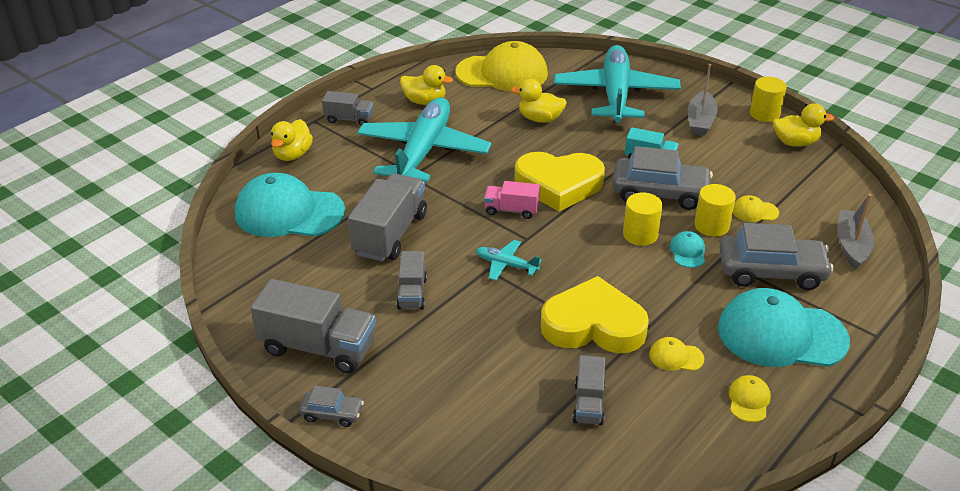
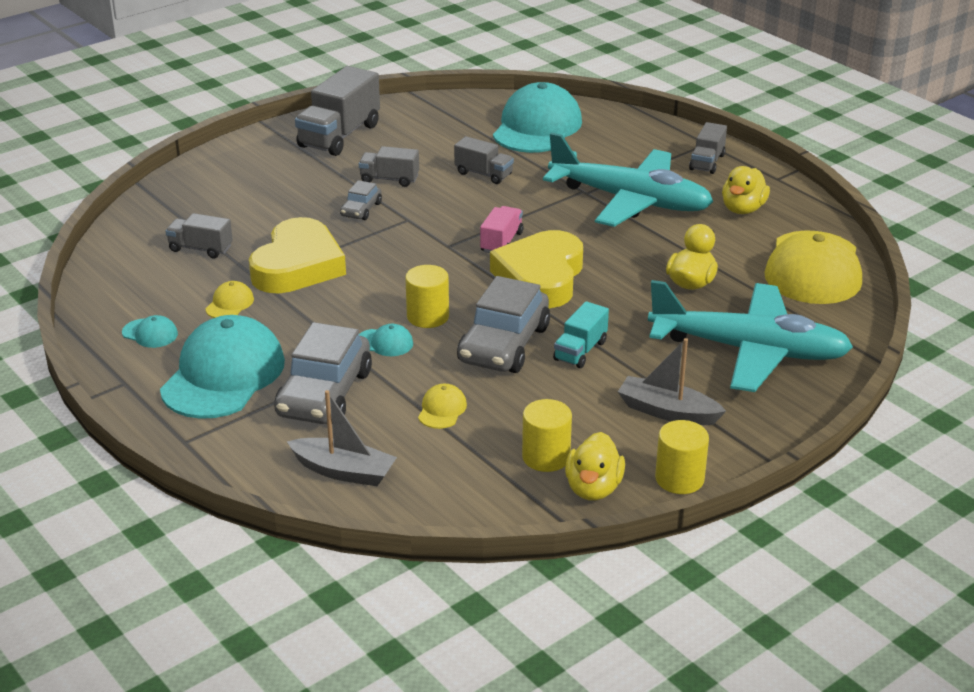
camera: 100 degrees right, 5 degrees down
yellow duck [271,119,313,161] -> none
grey car [299,386,364,427] -> grey car moved to [340,180,382,220]
grey truck [348,173,427,262] -> grey truck [454,136,514,184], size x0.55
turquoise plane [476,240,542,280] -> none
yellow cylinder [694,184,736,237] -> yellow cylinder moved to [522,399,572,472]
yellow cap [729,375,771,422] -> turquoise cap [122,315,178,348]

